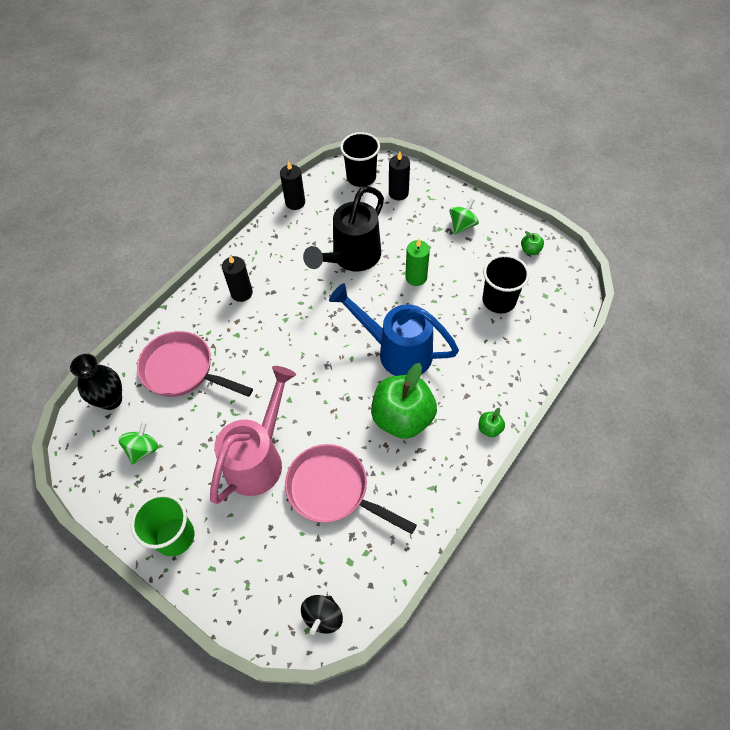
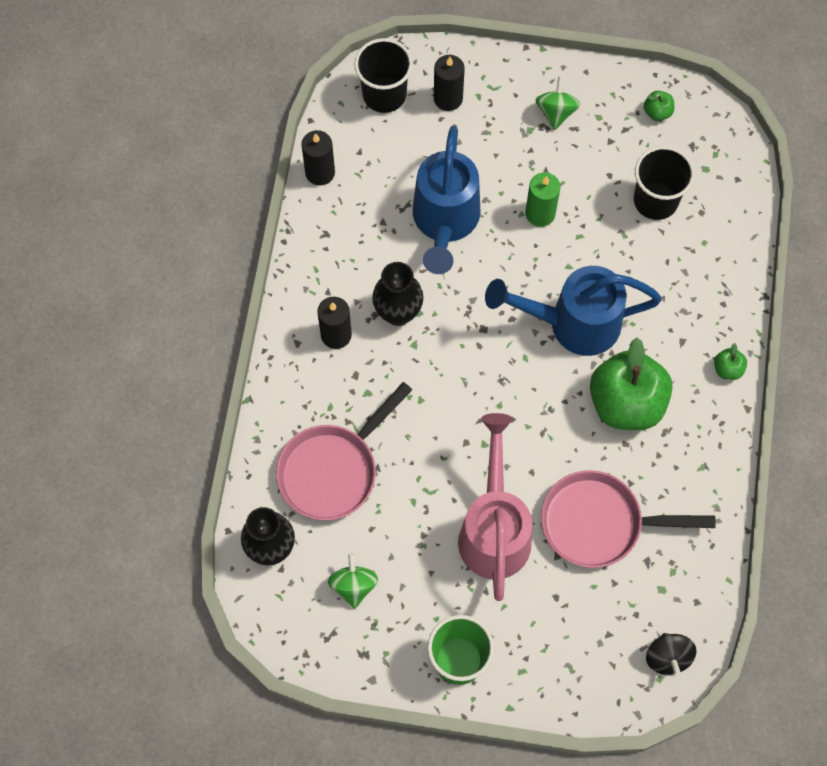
camera: 30 degrees left, 10 degrees up
pink pan [137,331,253,397] -> pink pan turned 45 degrees counterclockwise [276,382,412,521]
black watering can [303,186,384,271] -> blue watering can [413,125,480,274]
none -> black vase [372,262,423,326]

